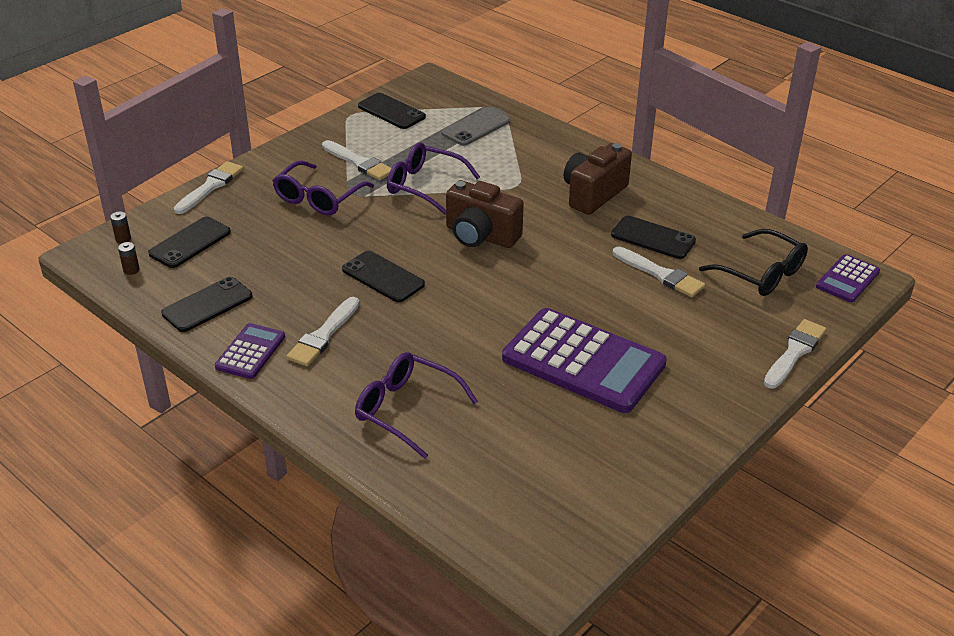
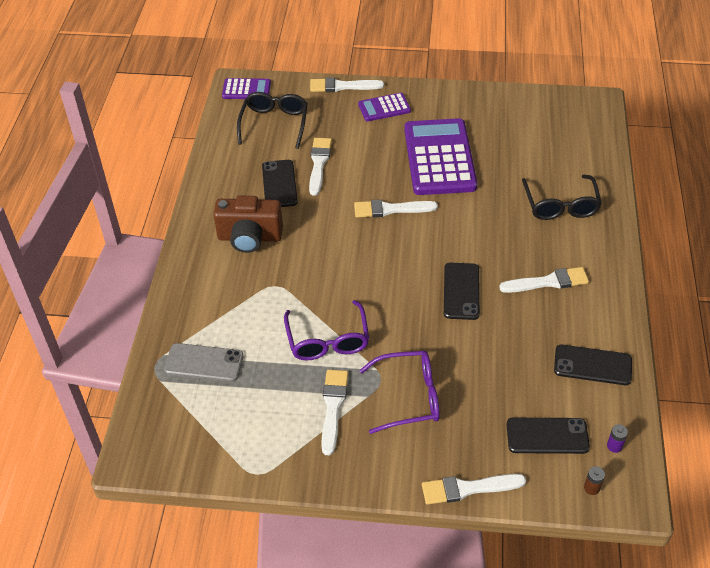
camera: 125 degrees left, 10 degrees up
brown battery [118,242,140,275] -> purple battery [607,424,628,453]
purple calculator [215,323,285,379] -> purple calculator moved to [358,93,411,121]
purple glasses [355,352,478,459] -> black glasses [522,175,602,220]
black phone [358,93,426,129] -> none
brown camera [446,180,524,248] -> none
none -> white brush [354,199,438,217]

